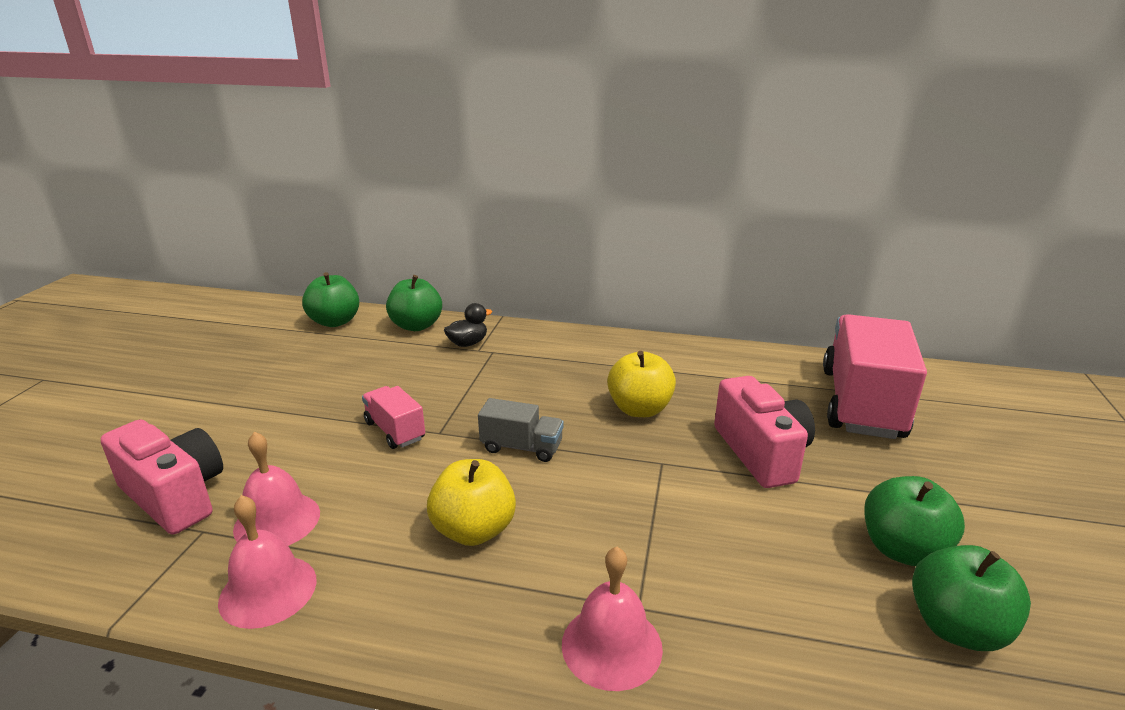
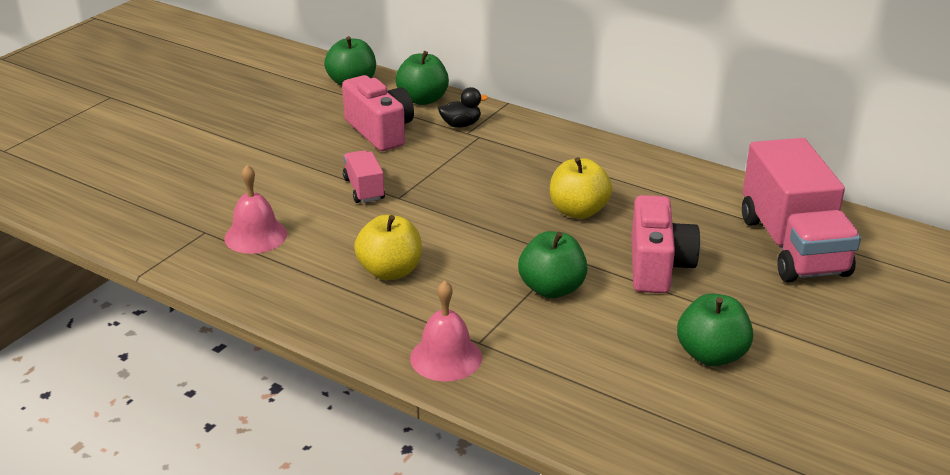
camera: 20 degrees right, 5 degrees up
pink camera [101,419,223,535] -> pink camera moved to [342,75,414,151]
pink bell [218,495,317,629] -> none
grey truck [478,398,564,462] -> none
pink truck [823,314,927,439] -> pink truck turned 135 degrees clockwise [742,138,861,282]
green apple [912,545,1031,651] -> green apple moved to [518,231,588,299]

